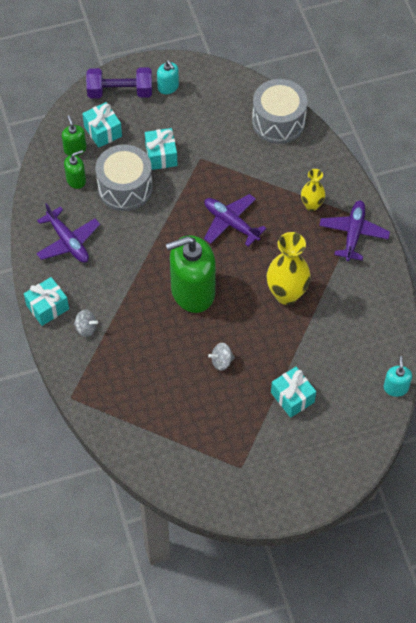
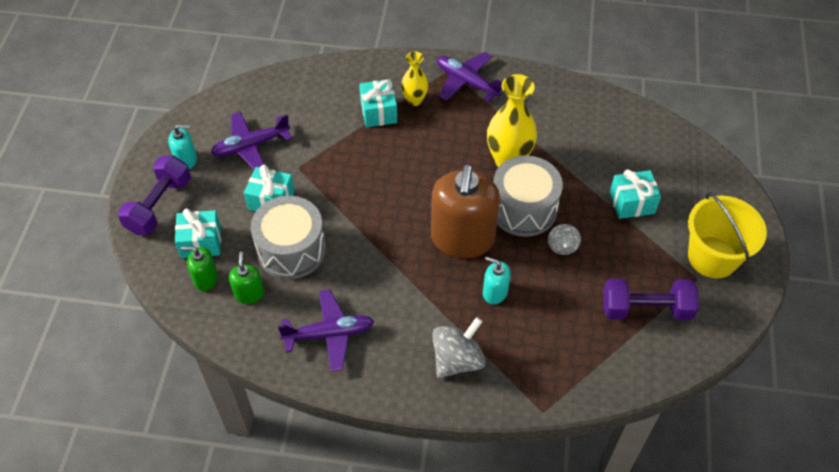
camera: 65 degrees left, 5 degrees down
turquoise gift [24,277,69,326] -> turquoise gift moved to [359,79,397,127]
grey spinning top [74,309,98,337] -> grey spinning top [432,317,486,378], size x1.74
green soap dispenser [166,235,216,313] -> brown soap dispenser [431,164,500,258]
purple plane [204,194,267,247] -> purple plane moved to [211,112,292,170]
grey drum [252,79,308,144] -> grey drum moved to [493,156,563,237]
turquoise soap dispenser [384,356,412,397] -> turquoise soap dispenser moved to [483,256,511,304]
none -> purple dumbbell [603,279,699,320]
none -> yellow bucket [688,192,767,278]

